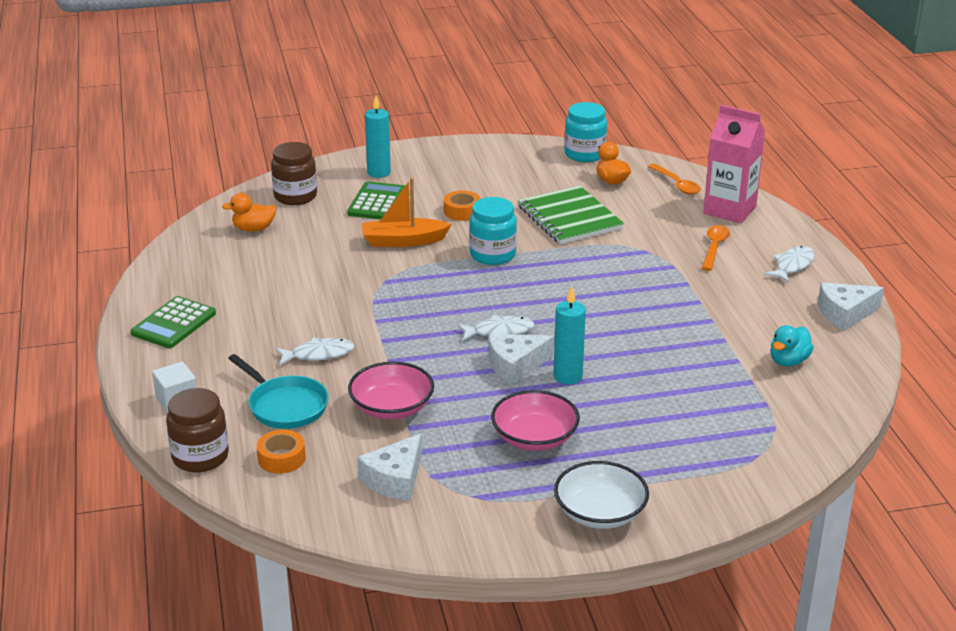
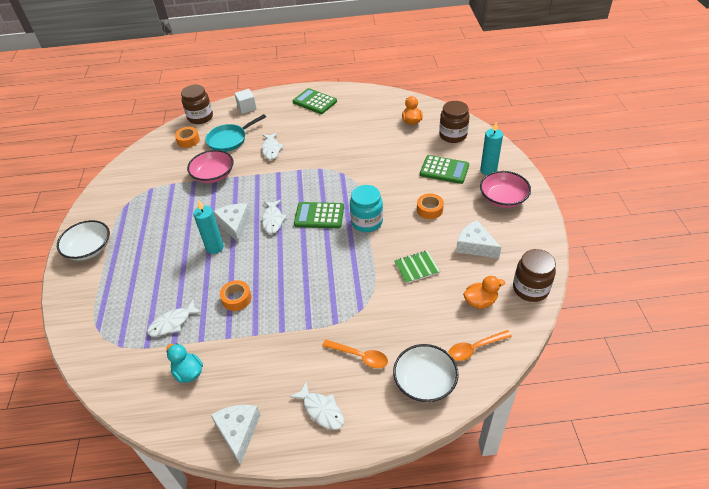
camera: 100 degrees right, 15 degrees up
white cheese [357,434,422,501] -> white cheese moved to [456,220,501,258]
orange boat [362,178,452,247] -> none
pink bowl [491,390,580,451] -> pink bowl moved to [480,171,531,208]
green notebook [518,185,624,244] -> green notebook [394,250,440,284], size x0.54
turquoise jar [564,102,607,162] -> brown jar [513,249,556,302]
pink carton [703,105,765,223] -> white bowl [393,344,459,402]
none -> white fish [147,300,203,337]
none -> orange tape [220,280,252,311]
none -> green calculator [294,202,344,228]

